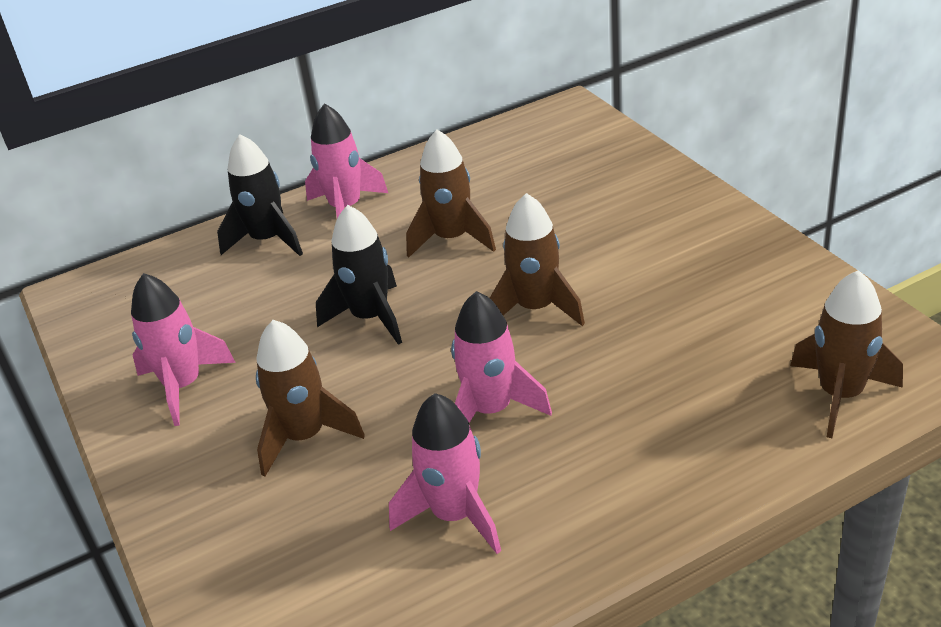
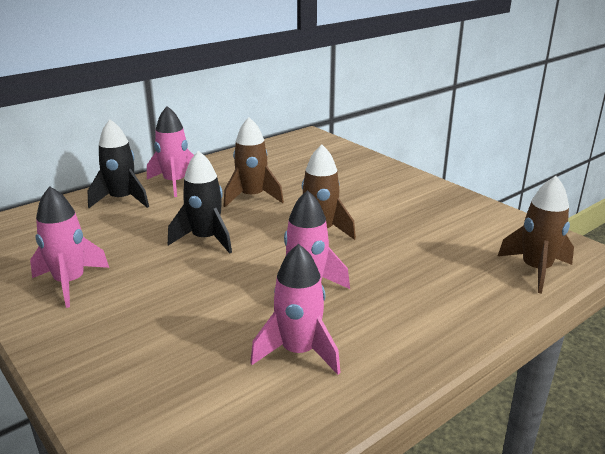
camera: 15 degrees left, 10 degrees down
brown rocket [256,320,365,477] -> none

